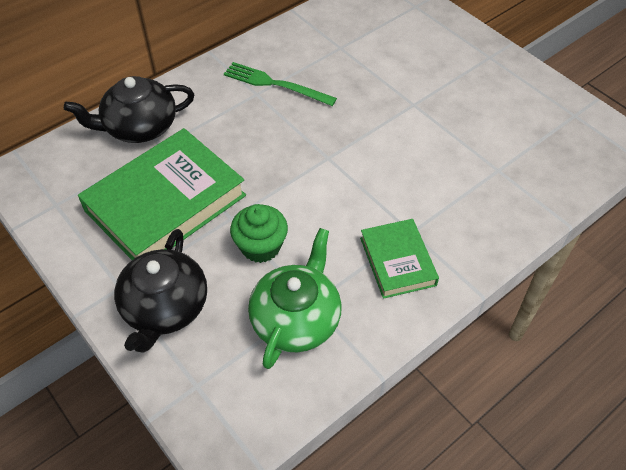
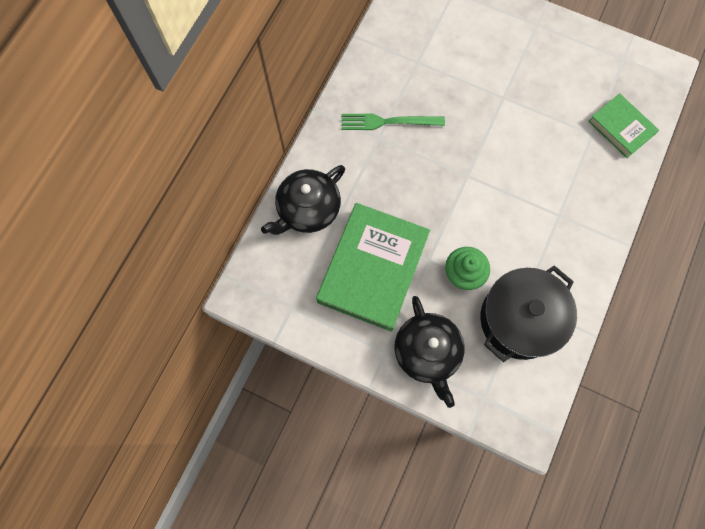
camera: 25 degrees left, 20 degrees up
green teapot [248,228,342,369] -> black pot [480,265,577,362]
green book [360,219,439,299] -> green book moved to [588,93,659,158]

